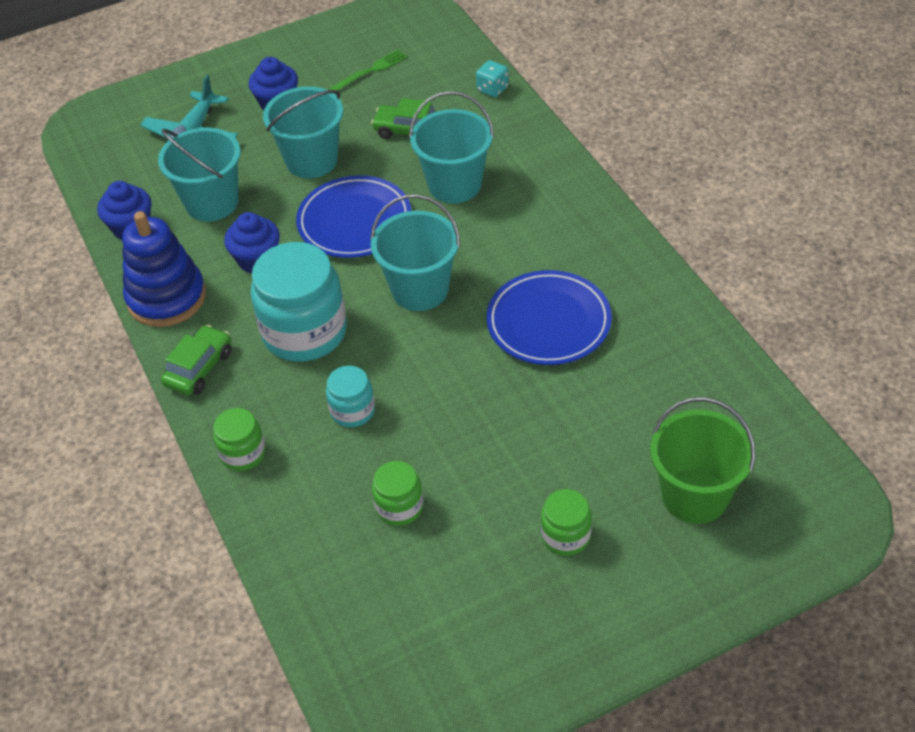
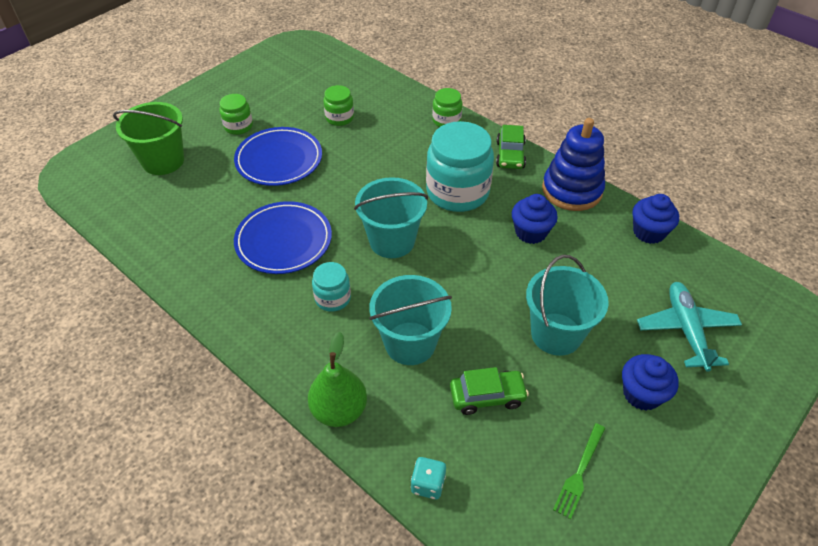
camera: 155 degrees right, 0 degrees up
turquoise bucket [158,127,241,222] -> none
blue plate [296,175,411,258] -> blue plate moved to [234,127,322,186]
turquoise jar [326,366,375,427] -> turquoise jar moved to [312,262,351,312]
none -> green pear [308,332,367,427]

